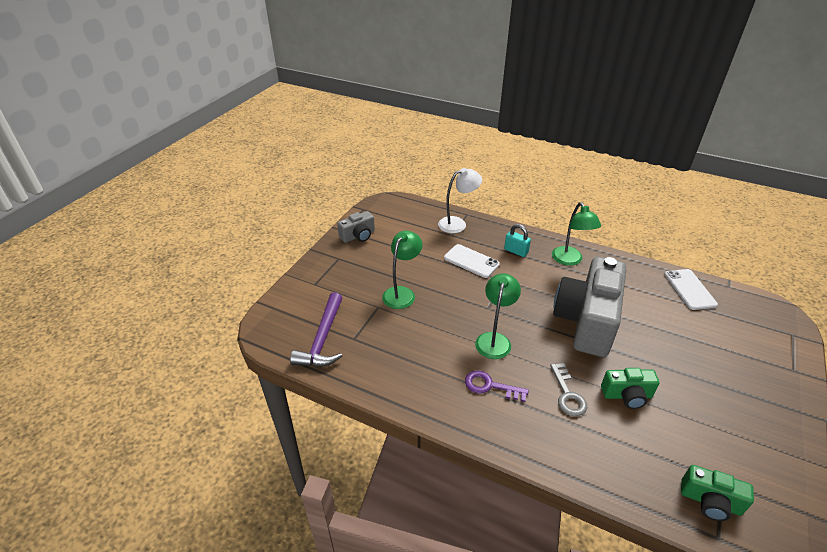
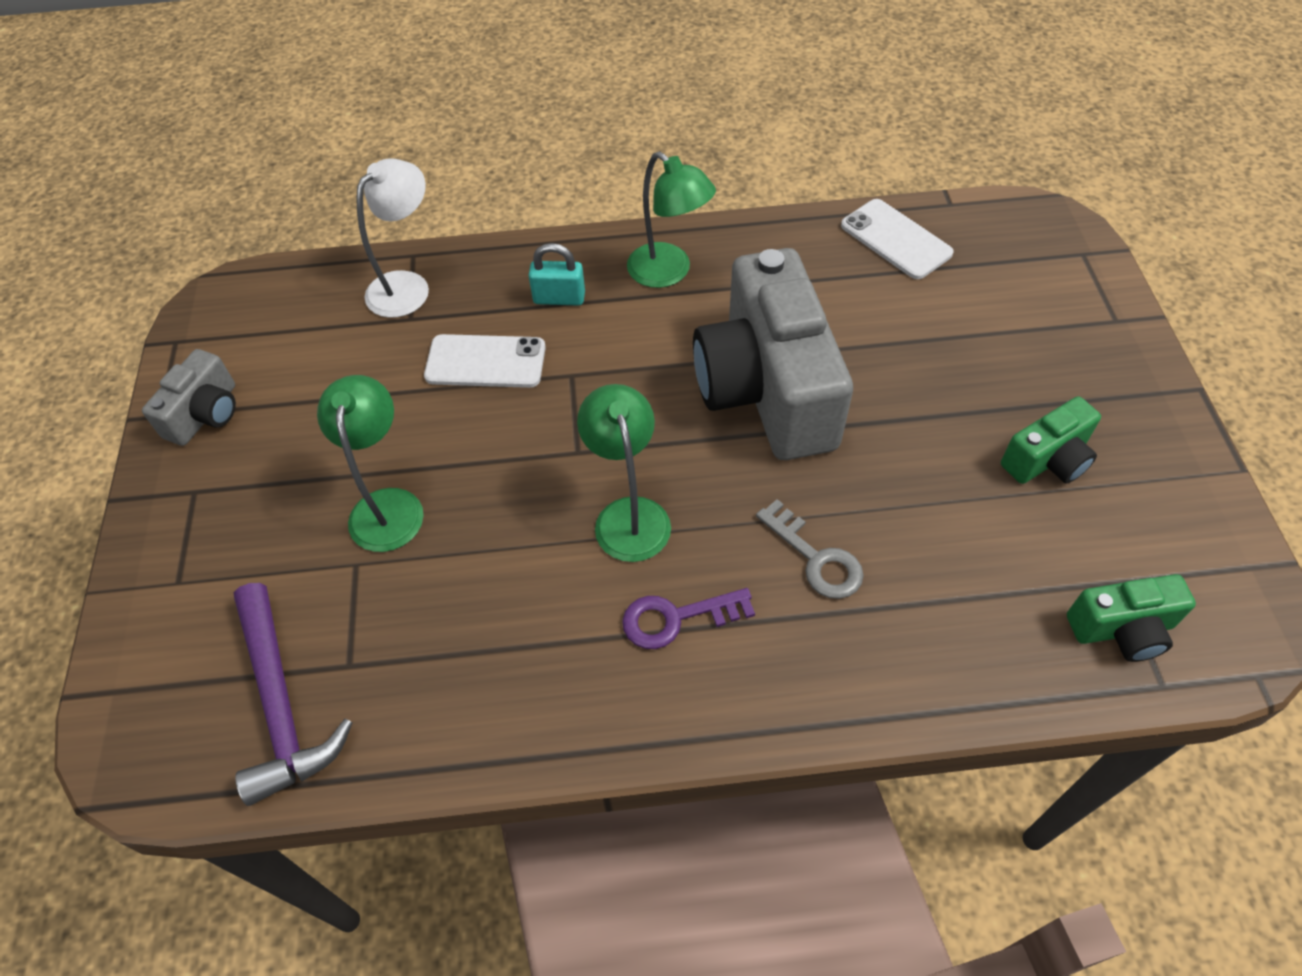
camera: 30 degrees left, 15 degrees up
green camera [601,368,659,409] -> green camera moved to [1001,396,1101,484]

